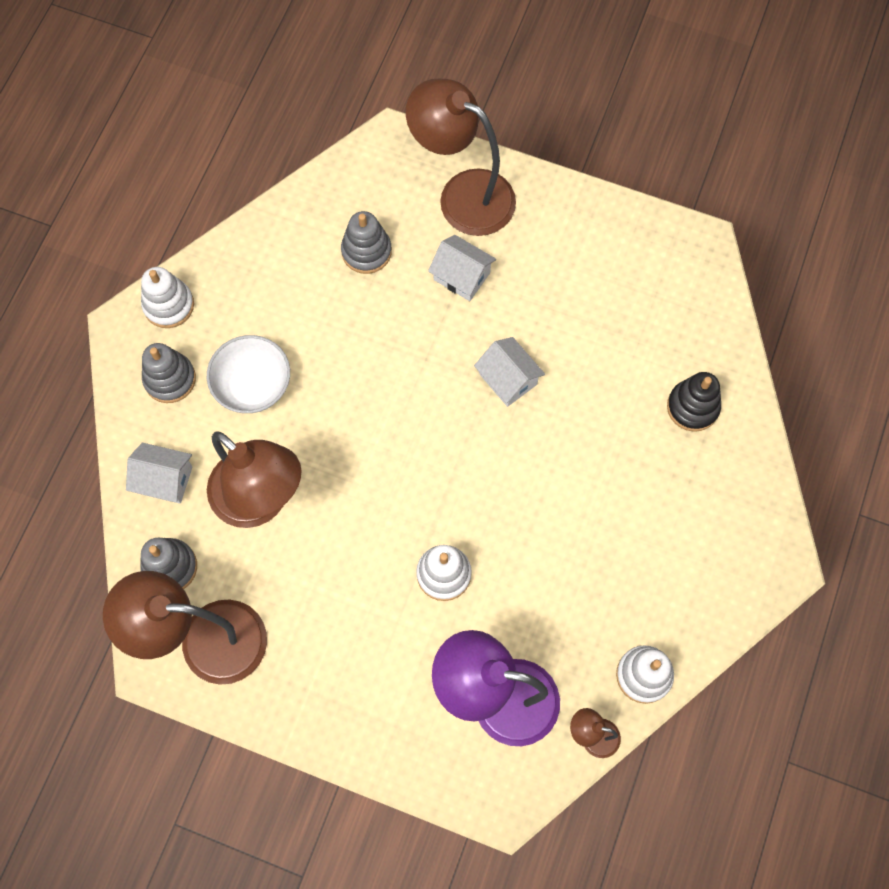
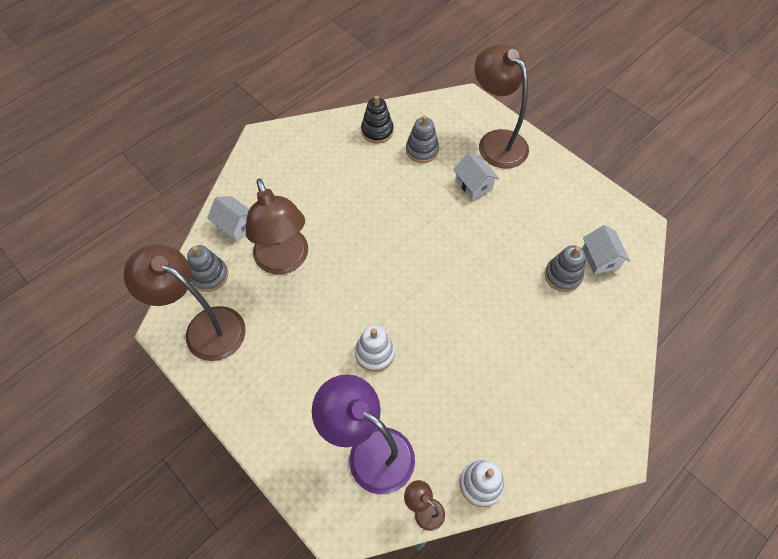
camera: 25 degrees right, 10 degrees down
white stacking toy [141,267,194,328] -> none
grey stacking toy [142,343,196,403] -> grey stacking toy moved to [545,245,585,292]
white bowl [207,335,290,413] -> none
white house [474,337,545,407] -> white house moved to [582,225,630,274]
black stacking toy [667,372,721,432] -> black stacking toy moved to [361,95,394,144]

